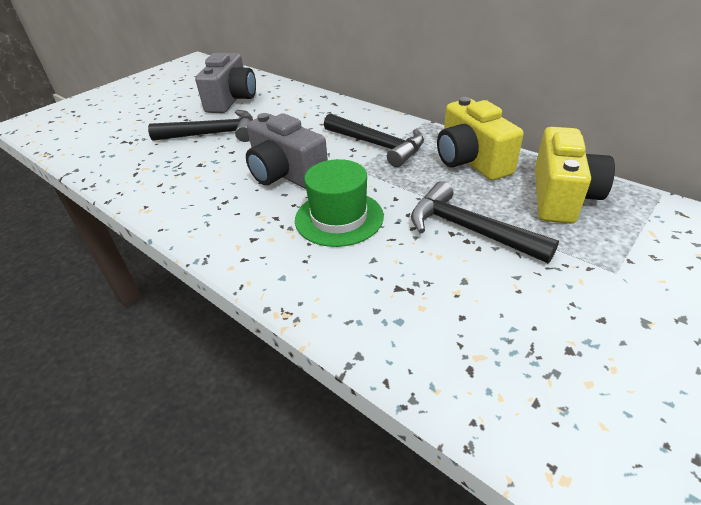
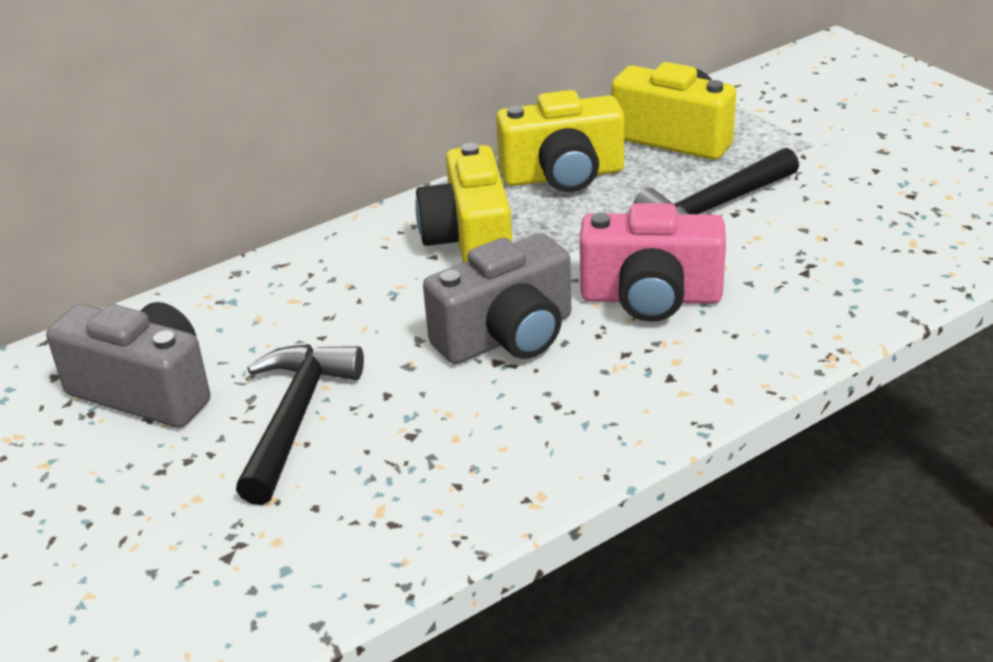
camera: 75 degrees left, 5 degrees down
green hat [295,159,384,247] -> pink camera [580,203,726,322]
black hammer [324,113,424,167] -> yellow camera [415,143,512,263]

